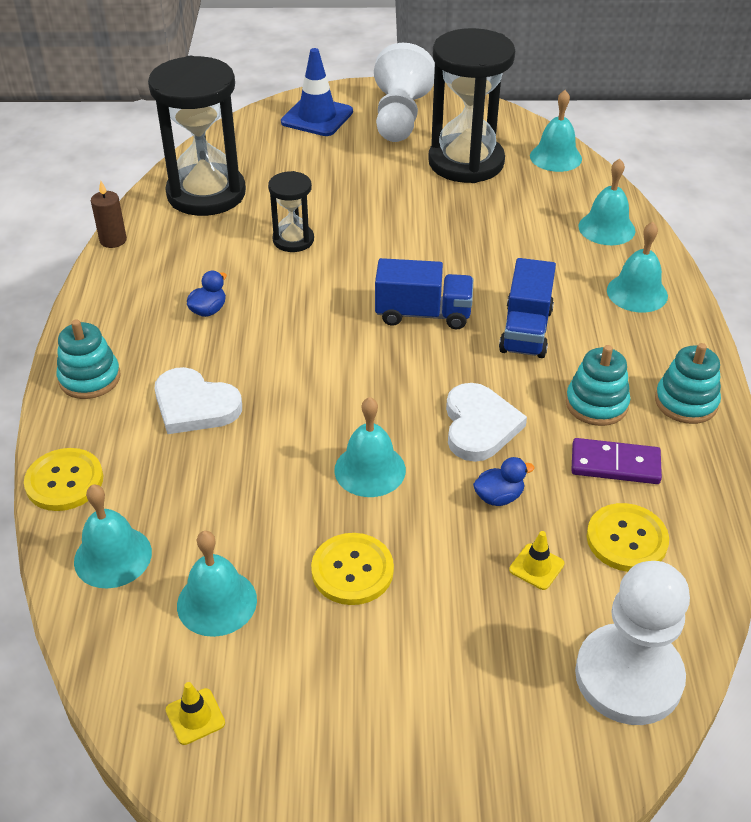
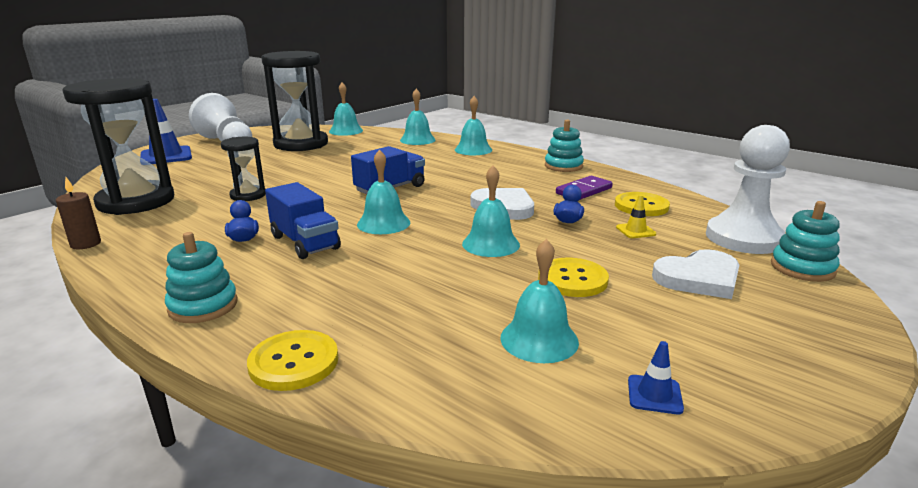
camera: 50 degrees left, 20 degrees down
turquoise bell [74,485,152,588] -> turquoise bell moved to [357,150,410,234]
white heart [154,367,242,434] -> white heart moved to [652,249,739,299]
yellow traffic cone [166,682,225,745] -> blue traffic cone [628,341,684,414]
blue truck [499,258,556,358] -> blue truck moved to [265,182,341,259]
turquoise stacking toy [566,345,630,426] -> turquoise stacking toy moved to [771,201,840,282]

